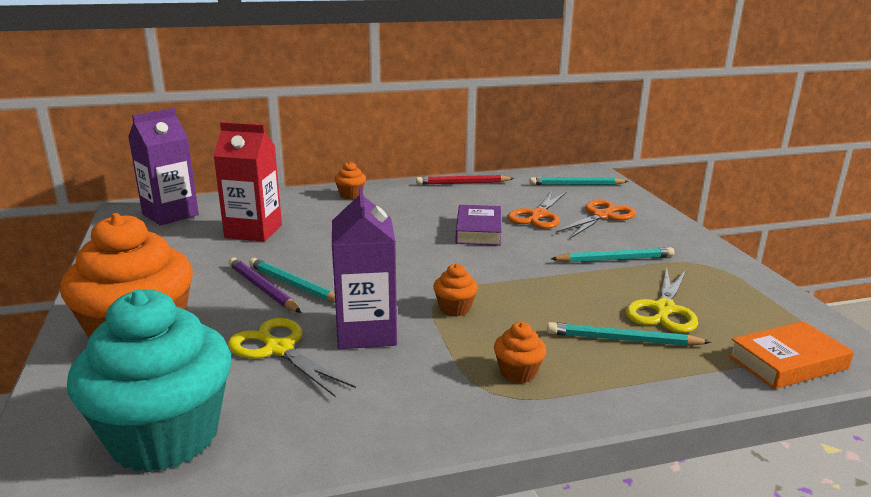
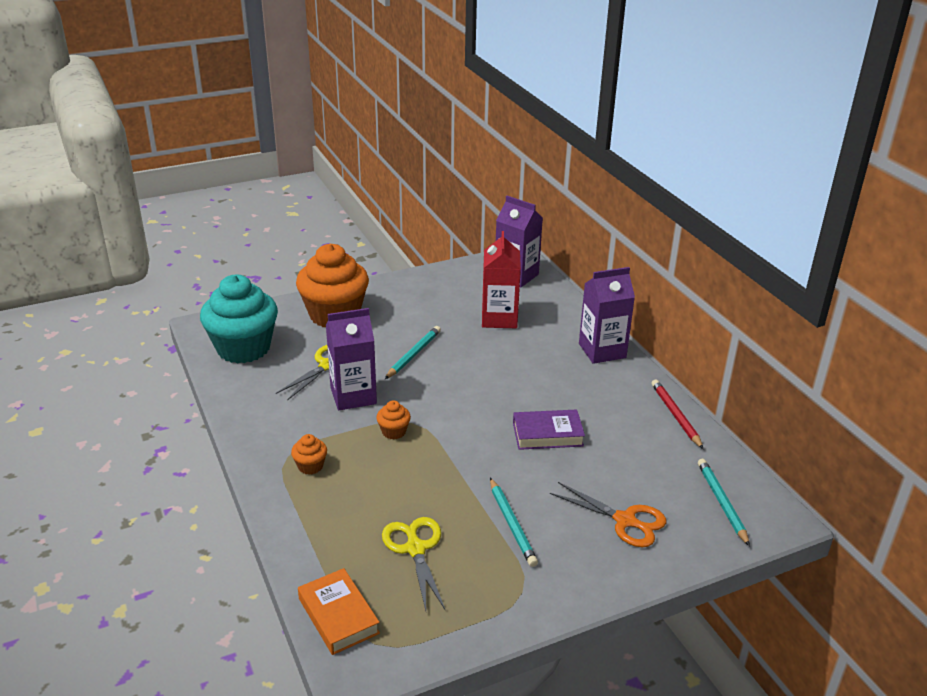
camera: 80 degrees right, 10 degrees up
purple pencil [229,258,301,313] -> none
orange cupcake [335,161,366,199] -> purple carton [579,267,635,364]
orange scissors [508,191,567,229] -> none
turquoise pencil [547,322,711,346] -> none
yellow scissors [626,268,698,333] -> yellow scissors turned 60 degrees clockwise [382,517,446,611]

